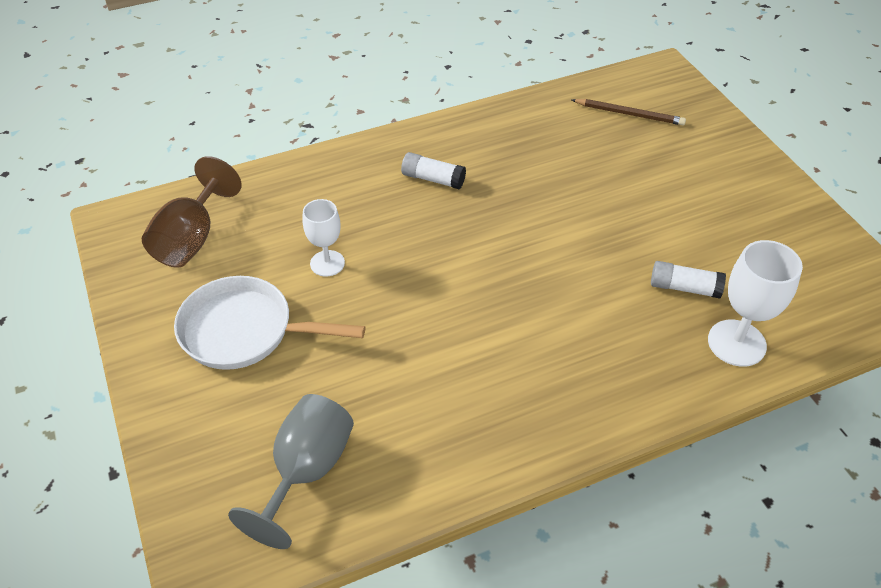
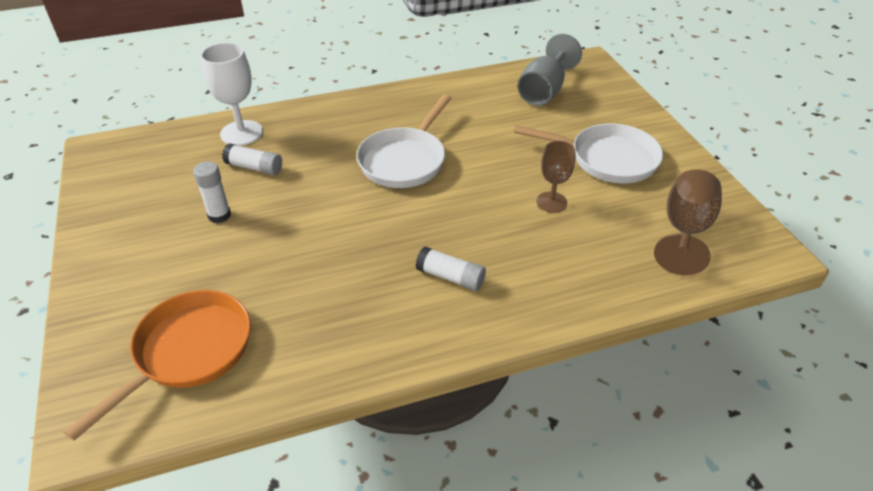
camera: 175 degrees left, 5 degrees down
white goblet [303,199,345,277] -> brown goblet [536,141,575,213]
brown pencil [572,99,686,125] -> orange pan [63,290,251,441]
none -> white glue stick [193,161,231,223]
none -> white pan [356,94,451,188]

